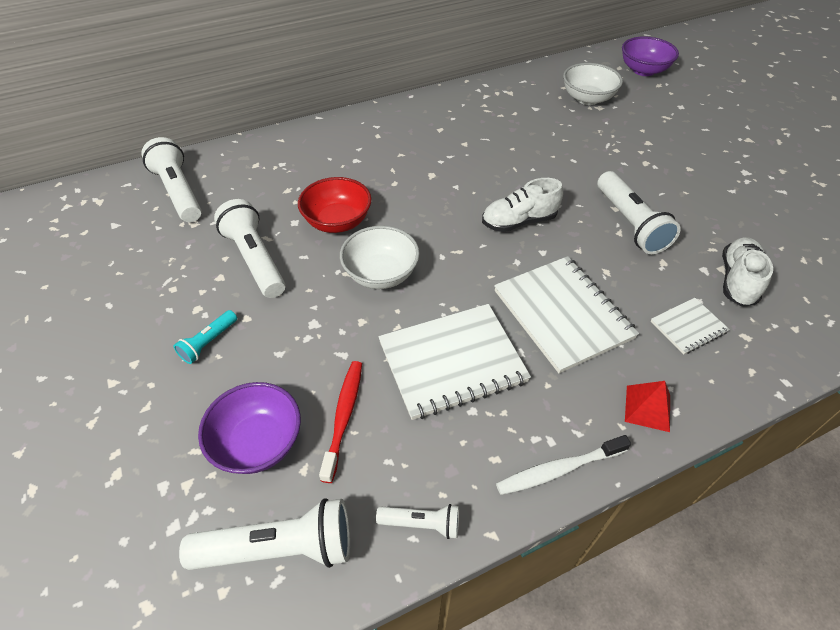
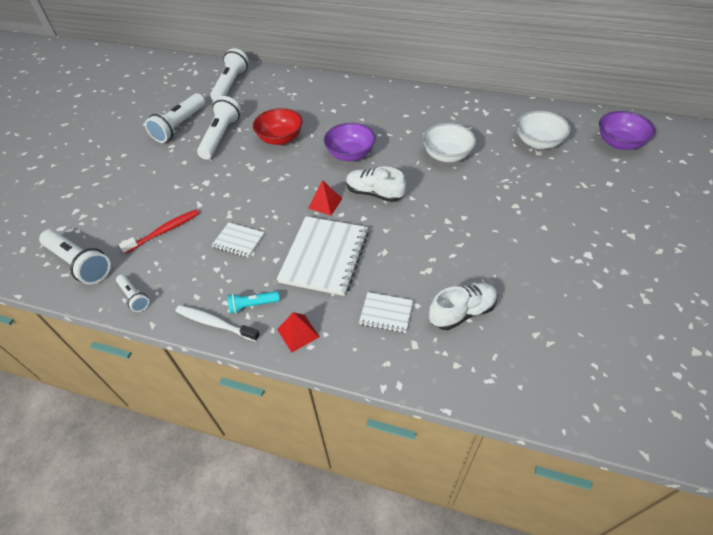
camera: 45 degrees right, 0 degrees up
turquoise flashlight [174,310,237,364] -> turquoise flashlight moved to [227,291,280,314]
purple bowl [198,382,301,474] -> purple bowl moved to [324,123,376,161]
white bowl [340,226,420,289] -> white bowl moved to [423,123,476,162]
white notebook [378,304,531,420] -> white notebook [212,222,264,258], size x0.50
white flashlight [597,171,681,254] -> white flashlight moved to [145,93,205,143]
none -> red pyramid [308,180,342,215]

